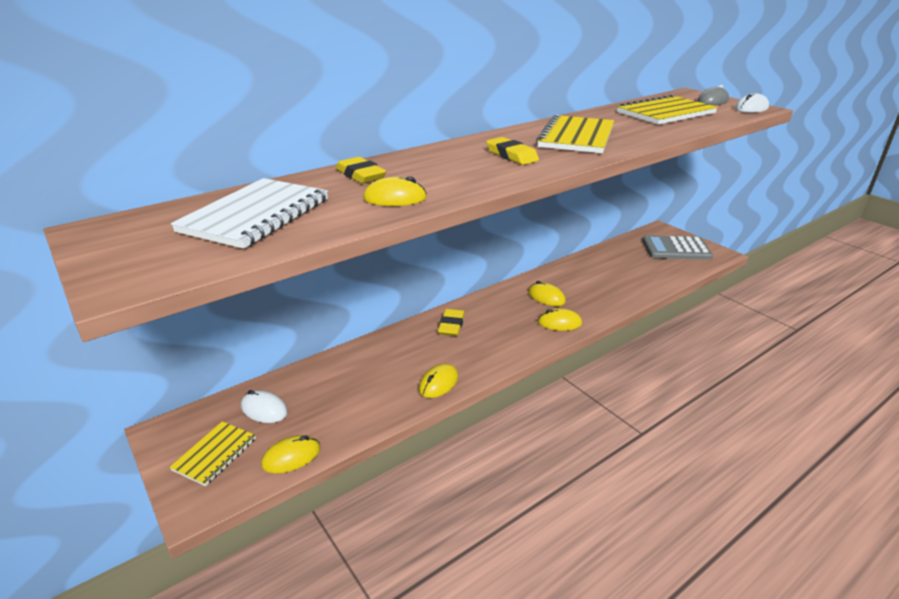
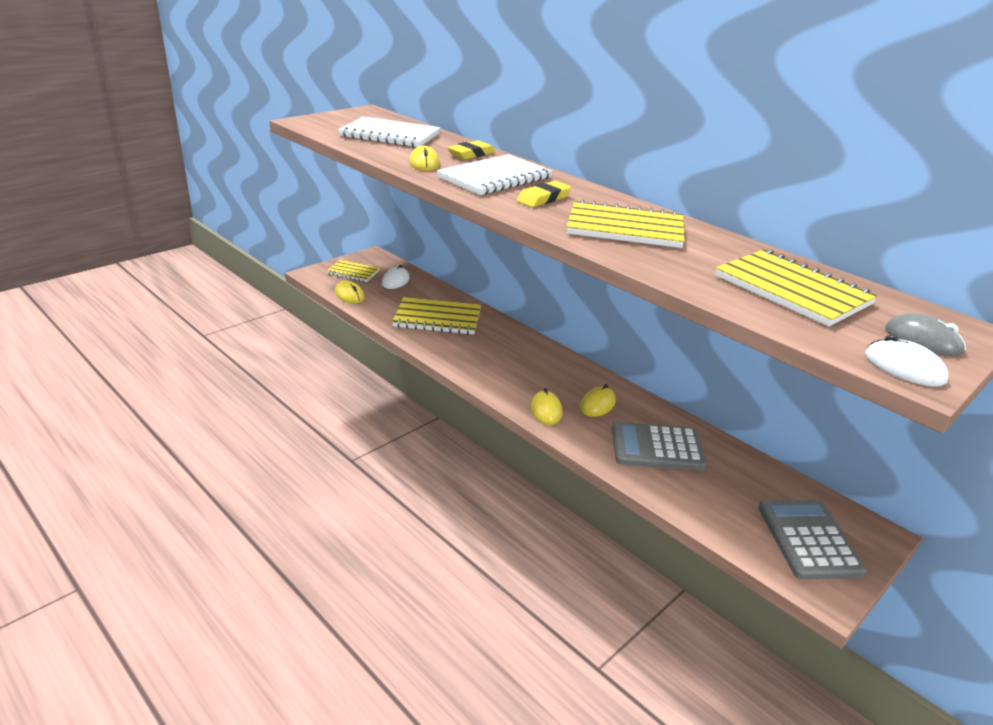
camera: 80 degrees right, 0 degrees up
yellow mouse [419,363,458,398] -> none
yellow eraser [438,309,465,336] -> none
none -> yellow notebook [392,297,481,335]
none -> white notebook [437,154,552,195]
none -> grey calculator [612,422,707,471]

